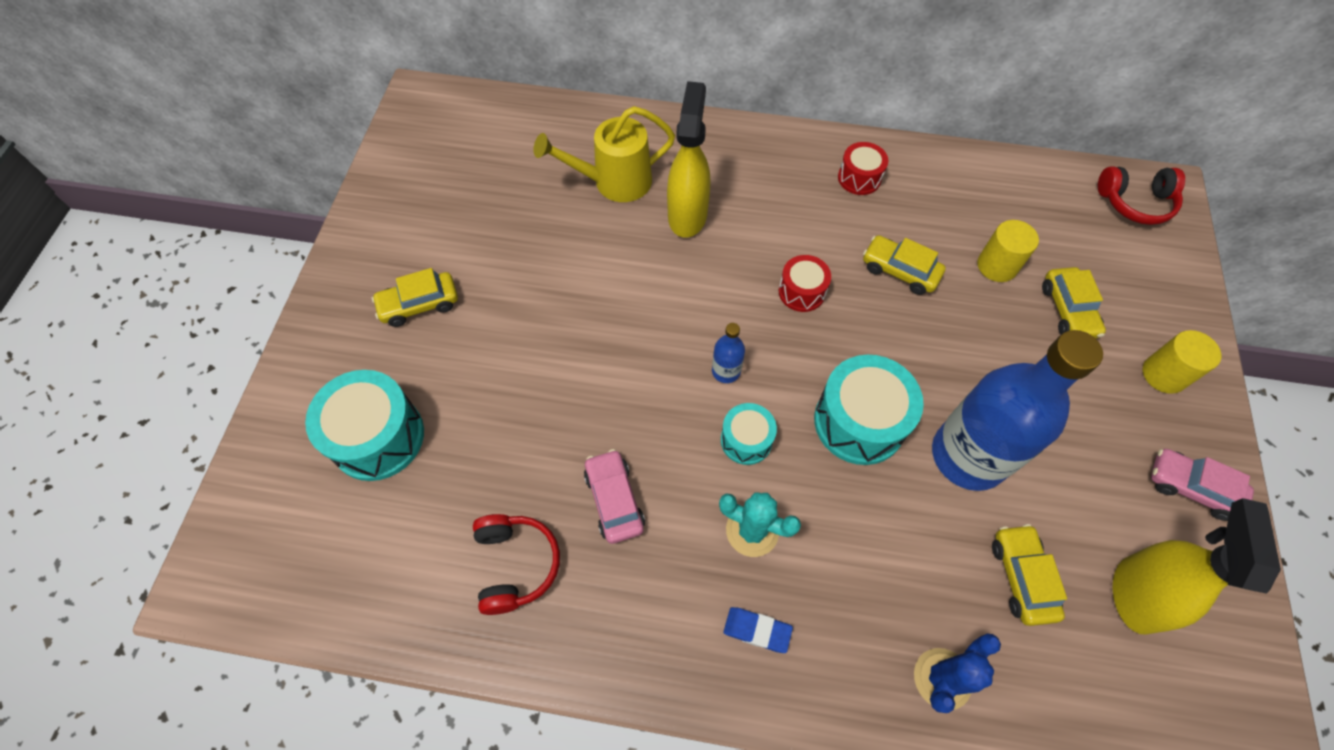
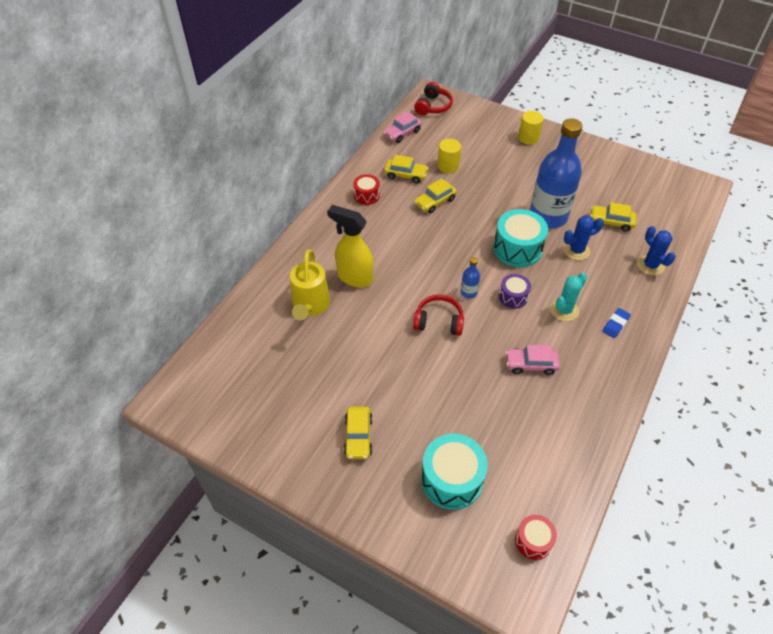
camera: 70 degrees left, 10 degrees down
red headphones [473,514,560,615] -> red headphones moved to [413,295,464,336]
turquoise drum [721,403,777,465] -> purple drum [499,274,531,309]
red drum [779,255,831,312] -> red drum moved to [515,515,557,560]
yellow car [1042,267,1106,338] -> yellow car moved to [384,155,428,184]
yellow spray bottle [1113,498,1281,635] -> none
pink car [1151,449,1254,521] -> pink car moved to [383,111,422,143]
none -> blue cactus [563,215,604,260]

